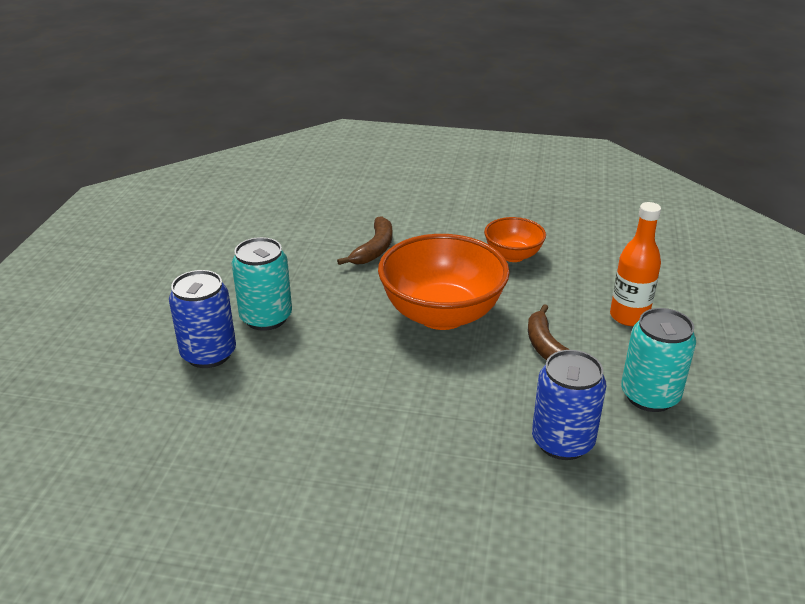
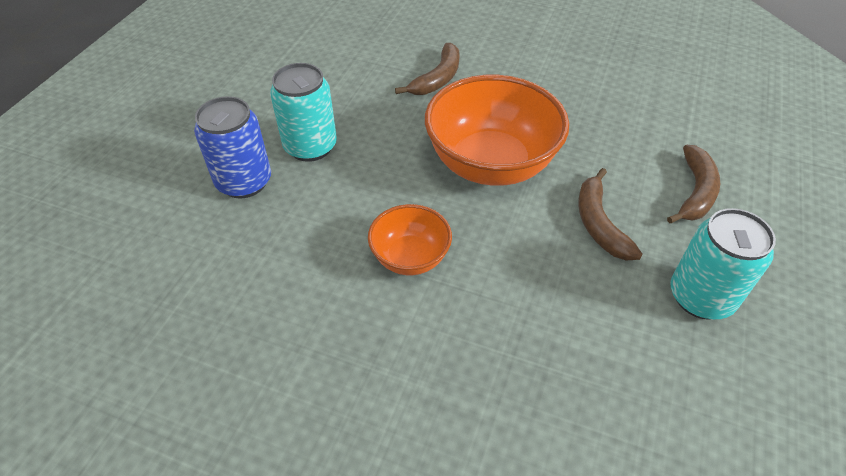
camera: 10 degrees right, 15 degrees up
orange bowl [484,217,546,262] -> orange bowl moved to [368,204,452,275]
blue can [532,350,606,460] -> none
orange bottle [610,202,661,326] -> brown banana [667,144,720,223]

